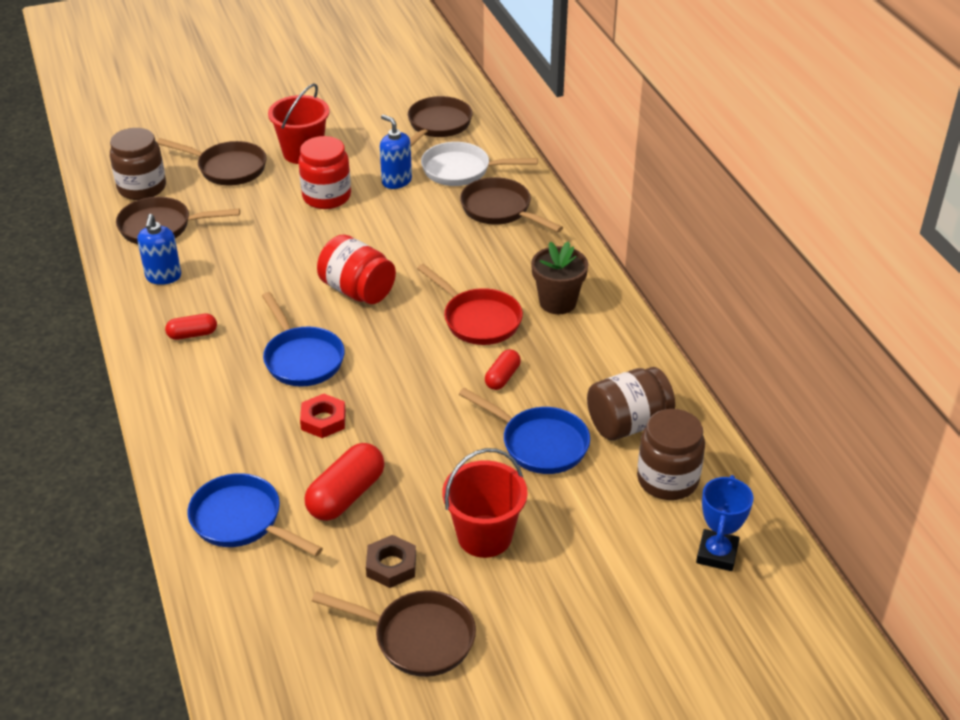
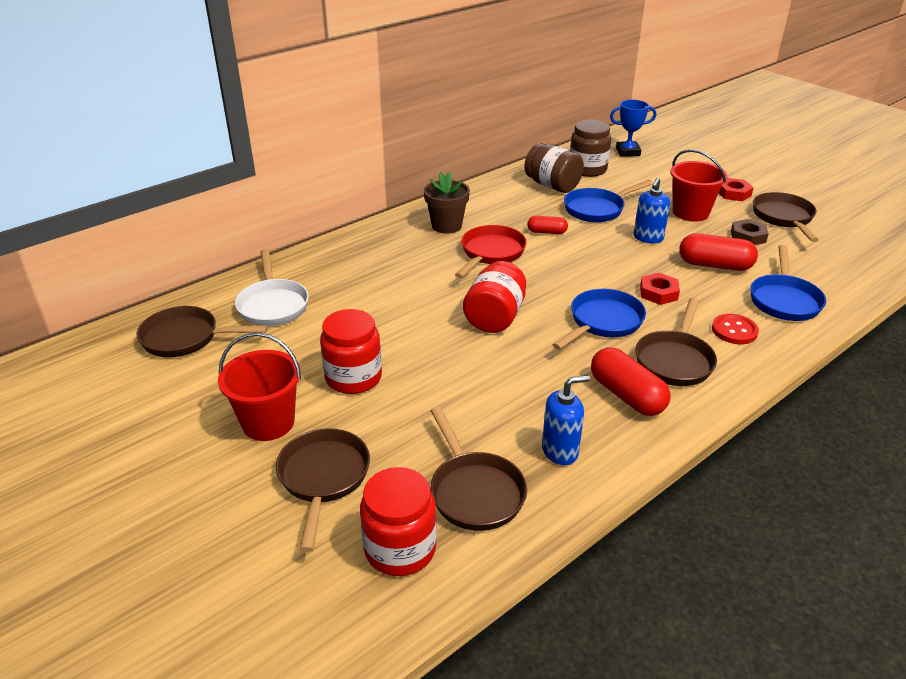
camera: 110 degrees left, 5 degrees down
brown jar [110,128,166,200] -> red jar [360,467,437,576]
red capsule [165,314,217,340] -> red capsule [591,347,670,416], size x1.73
blue soap dispenser [380,114,412,189] -> blue soap dispenser moved to [633,178,670,243]
blue pan [459,388,590,474] -> blue pan turned 135 degrees counterclockwise [564,180,653,222]
brown pan [460,177,563,232] -> brown pan moved to [635,298,717,386]
none -> red button [712,314,759,344]
none -> red nut [719,178,754,201]

